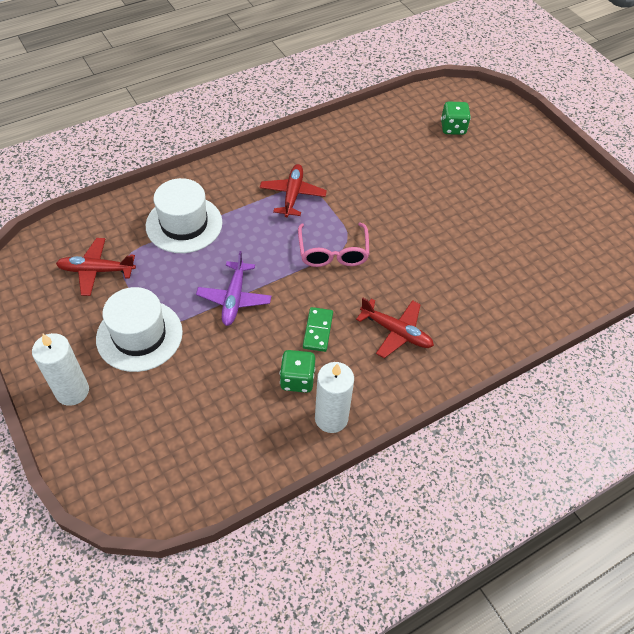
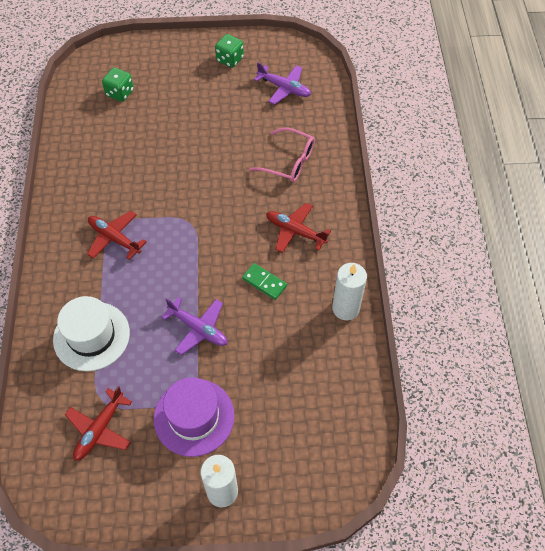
camera: 60 degrees left, 5 degrees up
white hat [96,287,183,372] -> purple hat [154,377,235,457]
green dice [280,350,315,393] -> green dice moved to [215,34,244,68]
pink glasses [298,223,370,267] -> pink glasses moved to [249,127,315,182]
red plane [356,298,434,358] -> red plane turned 120 degrees counterclockwise [266,203,331,253]
none -> purple plane [254,62,311,105]

